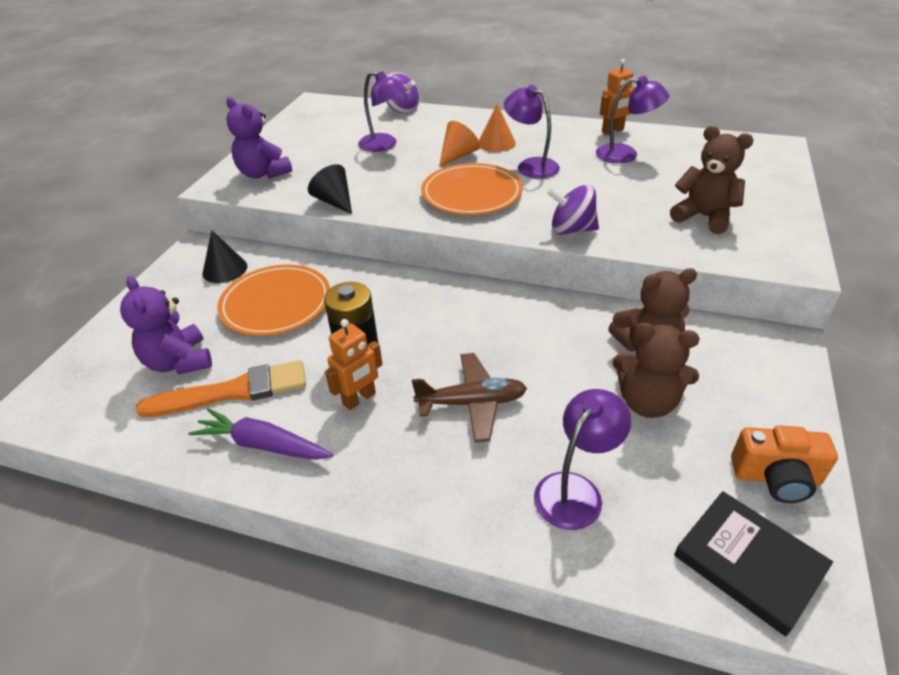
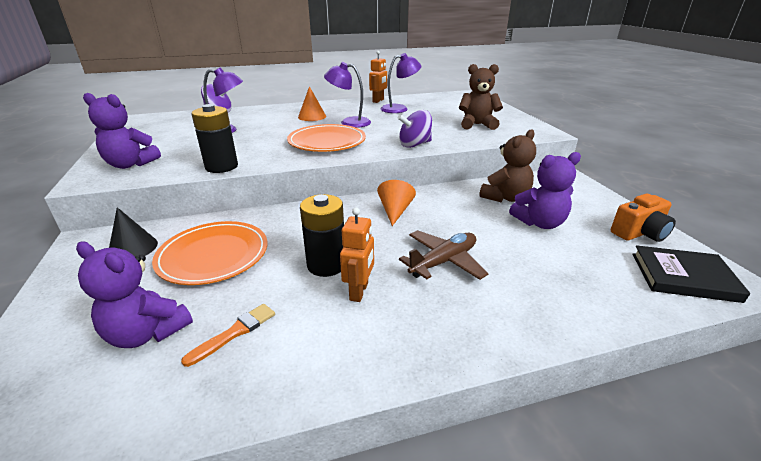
camera: 35 degrees left, 10 degrees down
orange brush [136,360,306,417] -> orange brush [181,304,275,367], size x0.55
purple carrot [188,408,333,460] -> none
black cone [308,164,352,214] -> black battery [191,104,238,173]
orange cone [439,121,480,167] -> orange cone moved to [377,180,416,226]
purple lamp [534,389,631,530] -> none
brown teddy bear [612,322,699,418] -> purple teddy bear [509,152,581,229]

